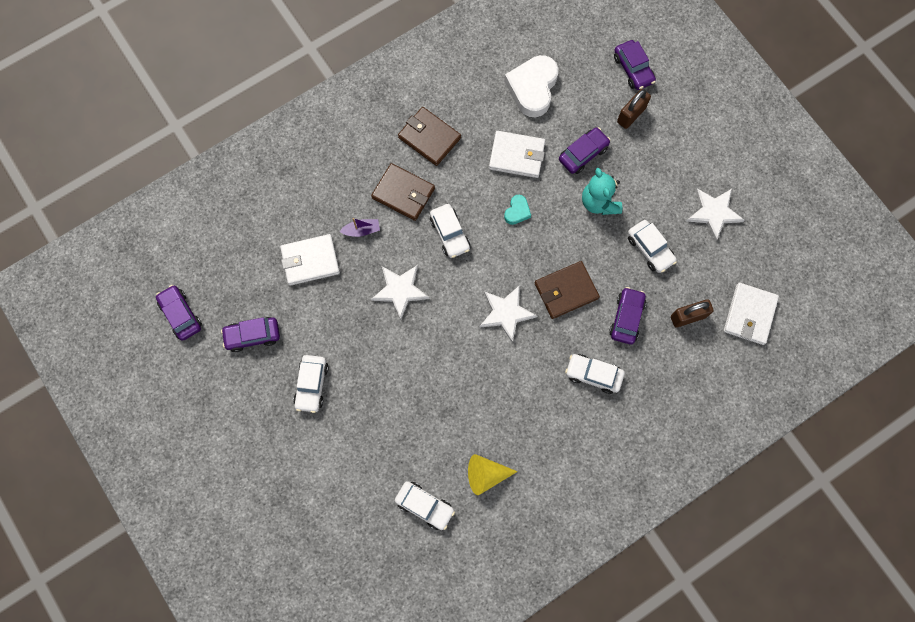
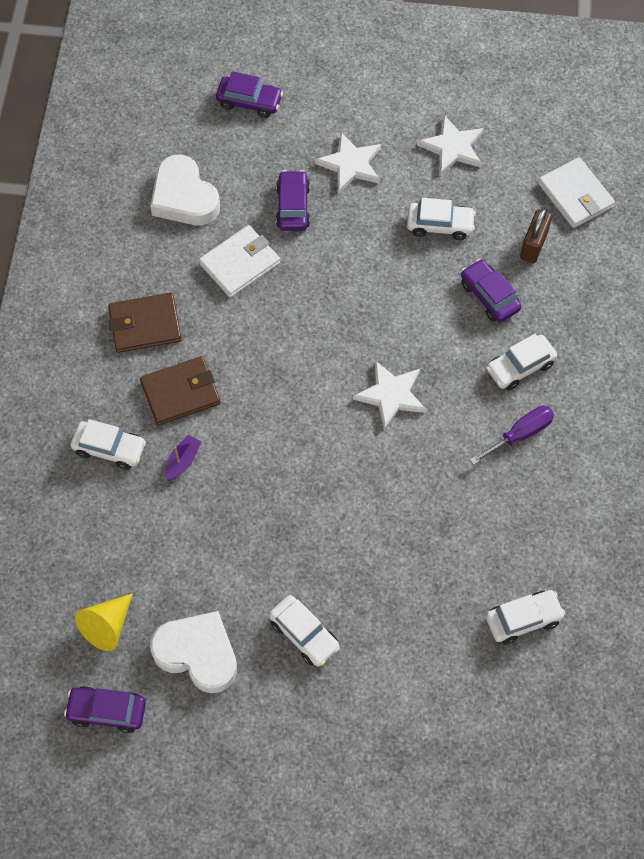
camera: 50 degrees left, 10 degrees down
purple car [221,317,280,352] -> white heart [150,611,237,693]
white wallet [280,234,340,286] -> none
white star [371,265,430,320] -> white star moved to [315,132,381,194]
white car [430,204,470,258] -> white car moved to [70,419,146,470]
yellow cone [468,454,518,495] -> yellow cone moved to [75,593,133,651]
turquoise heart [504,195,531,225] -> none
brown wallet [535,261,600,319] -> none
turquoise teddy bear [582,168,622,215] -> none
brown padlock [617,89,651,129] -> none
none -> purple screwdriver [470,406,554,465]

